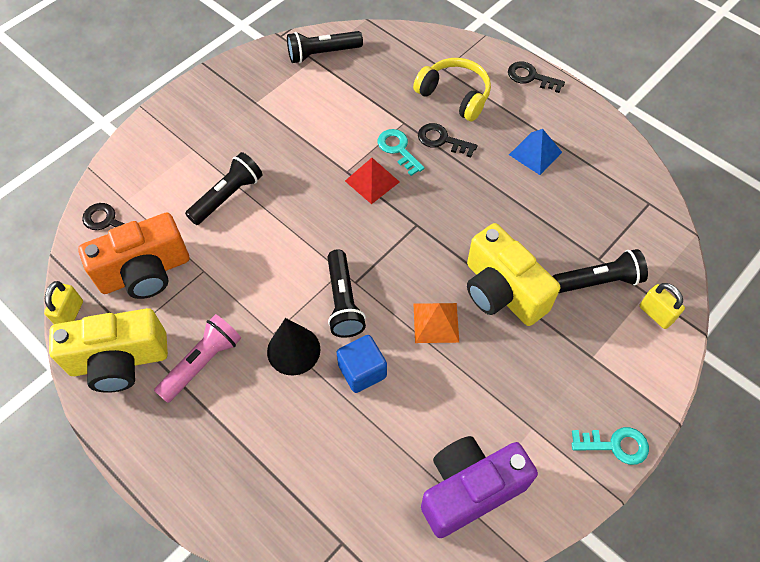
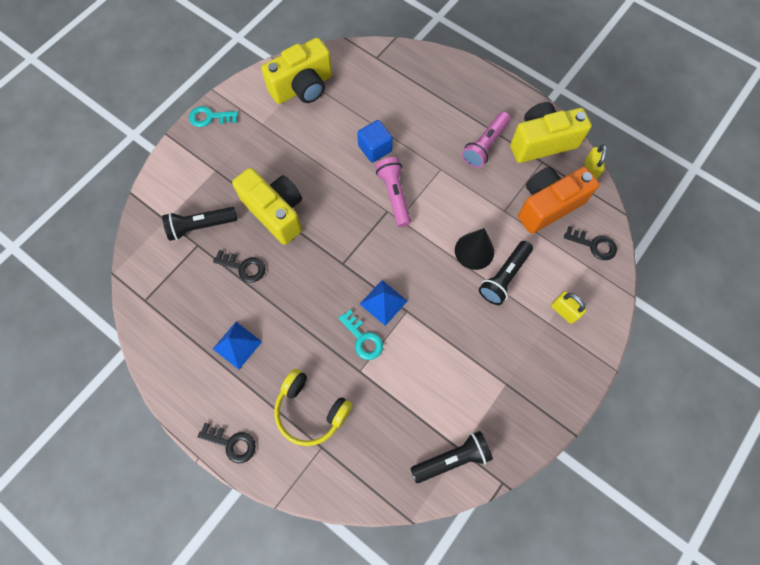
camera: 175 degrees right, 10 degrees up
black cone [267,318,320,376] -> black cone moved to [455,228,494,270]
black flashlight [327,249,366,338] -> pink flashlight [375,157,411,227]
red pyramid [345,158,399,204] -> blue pyramid [360,280,407,326]
orange pyramid [414,303,459,343] -> none
black key [418,123,477,158] -> black key moved to [213,250,265,283]
purple camera [421,436,538,538] -> yellow camera [261,38,332,104]
yellow padlock [639,283,685,329] -> yellow padlock moved to [551,291,587,324]

